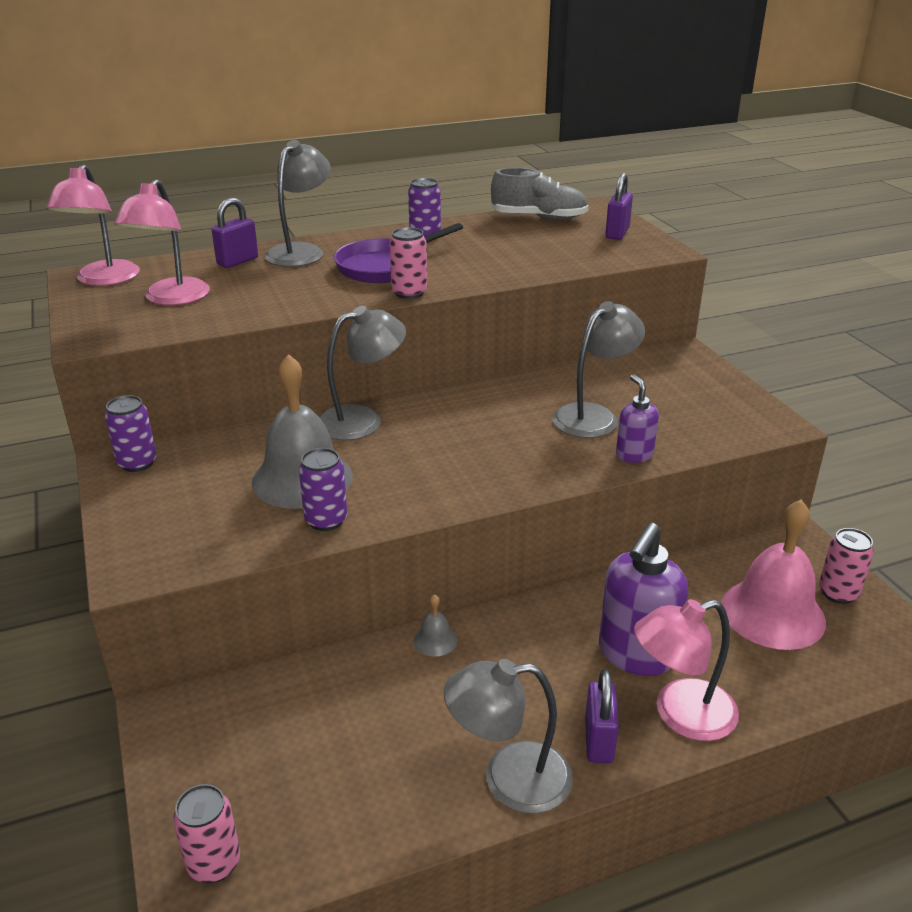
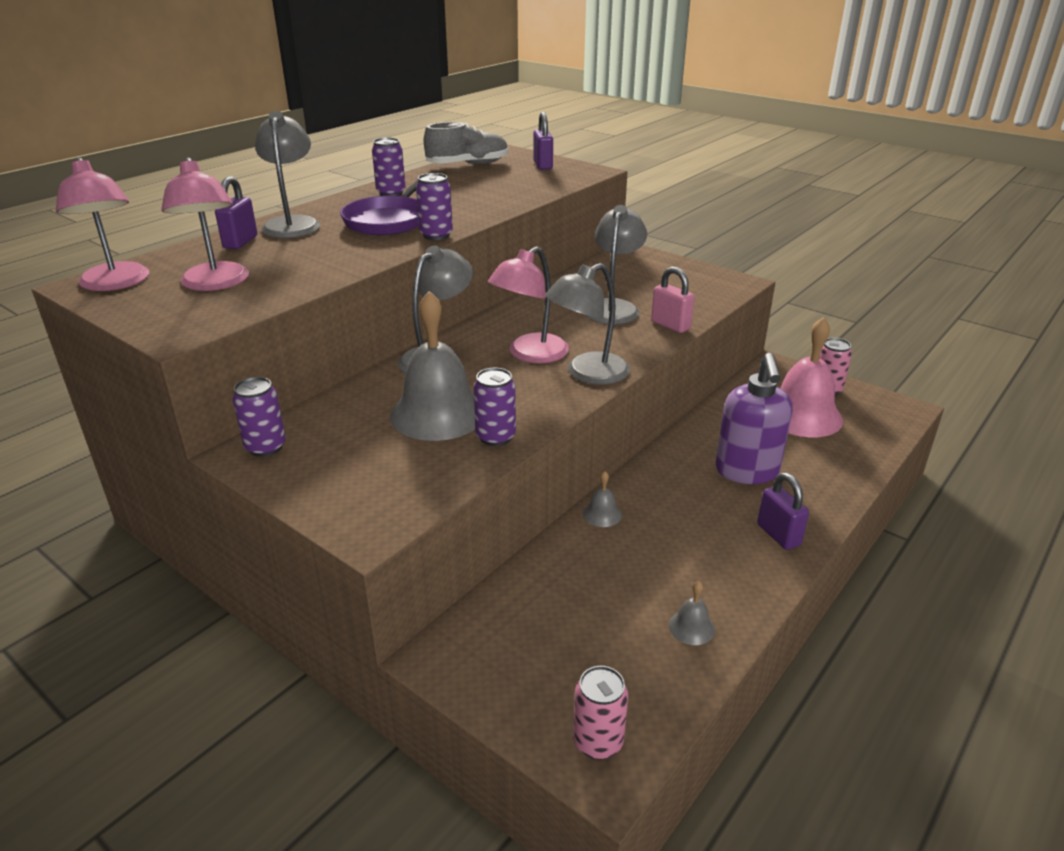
camera: 30 degrees left, 0 degrees up
pink can [389,227,427,299] -> purple can [416,173,453,240]
grey lamp [444,659,573,814] -> grey lamp moved to [545,263,630,385]
purple soap dispenser [616,375,659,463] -> pink padlock [651,267,695,333]
pink lamp [634,599,739,741] -> pink lamp moved to [488,247,569,363]
none -> grey bell [669,581,715,645]

